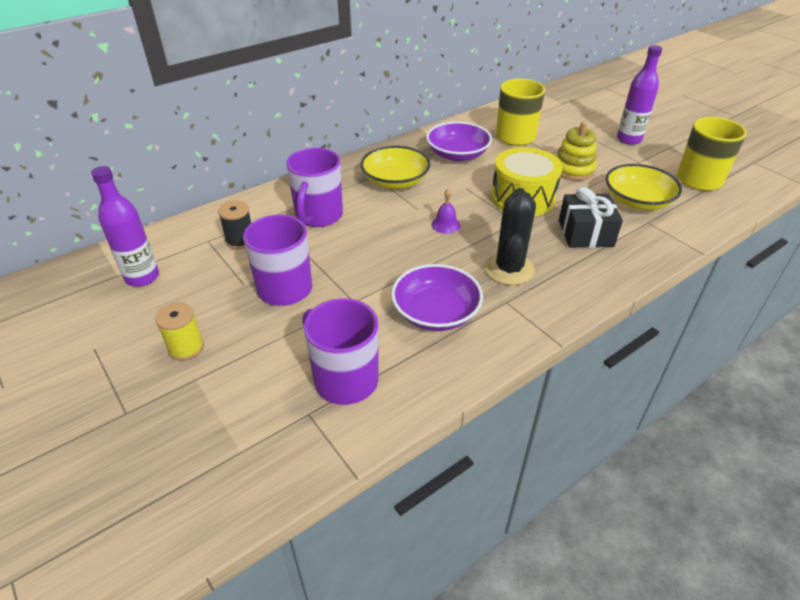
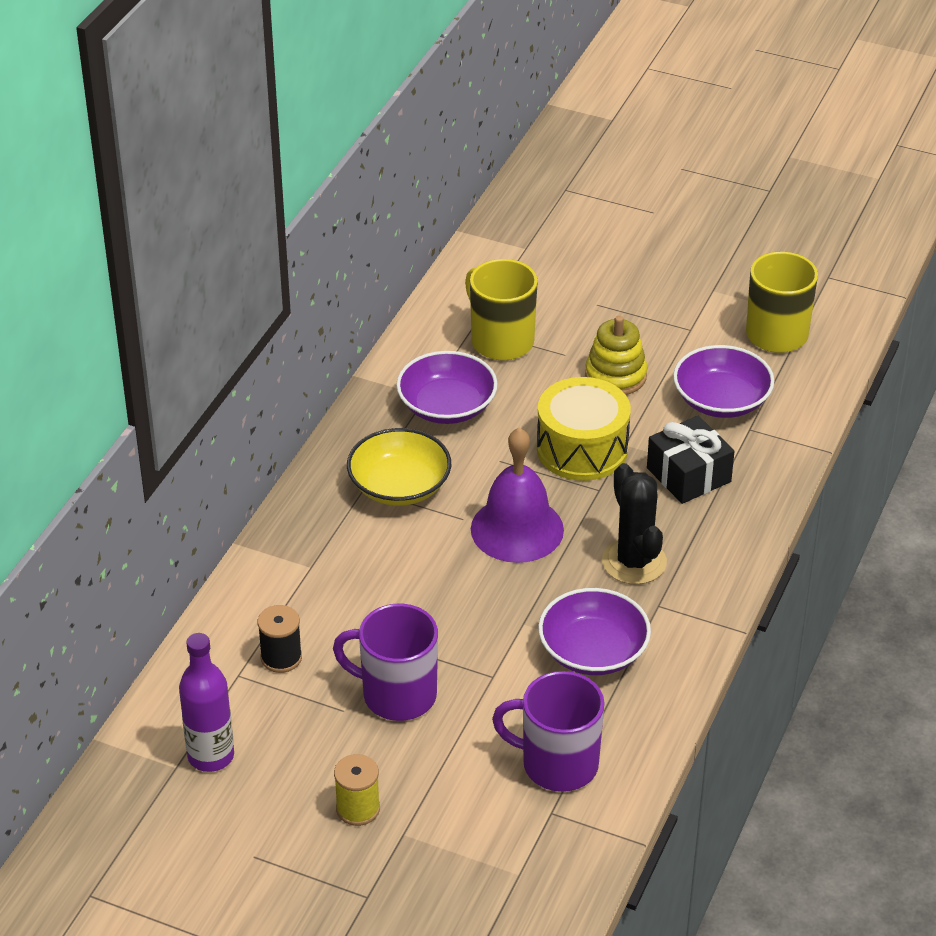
camera: 30 degrees left, 0 degrees up
purple mug [286,148,343,227] -> none
purple bell [431,188,460,234] -> purple bell [471,427,564,563], size x2.28
yellow bowl [605,164,682,210] -> purple bowl [673,345,774,418]
purple bottle [617,45,662,145] -> none

